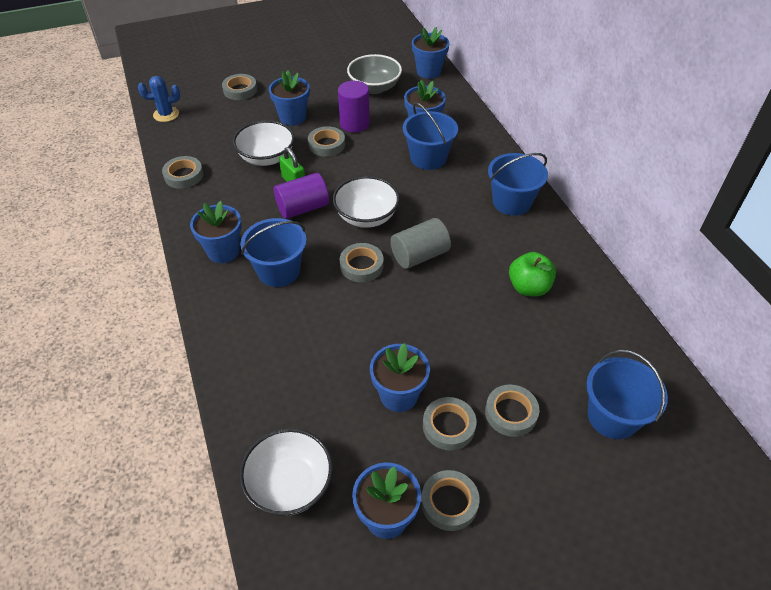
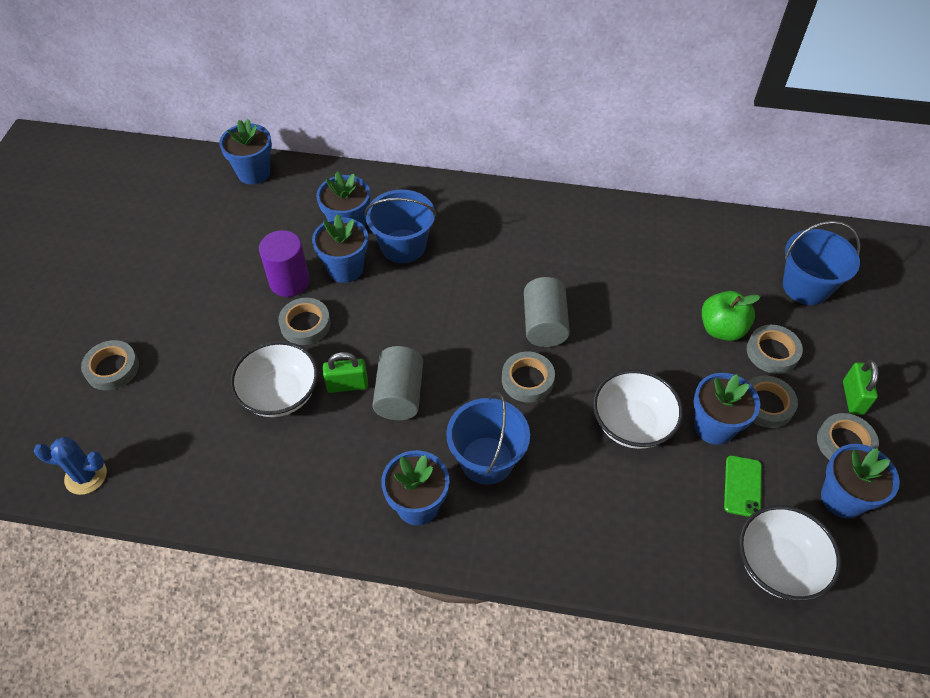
camera: 60 degrees left, 5 degrees up
blue cactus [138,76,180,122] -> blue cactus turned 75 degrees clockwise [34,437,107,495]
grey tape [162,156,204,189] -> none
blue flower pot [269,70,310,126] -> blue flower pot moved to [312,214,368,283]
purple cylinder [274,173,329,219] -> grey cylinder [372,346,423,420]
white bowl [333,176,400,228] -> white bowl moved to [593,369,683,449]
grey bowl [347,54,402,94] -> none
blue bucket [488,153,548,216] -> none
green apple [509,252,556,296] -> green apple moved to [702,291,760,341]
none -> green phone [724,455,762,517]
none -> green padlock [843,360,878,415]

